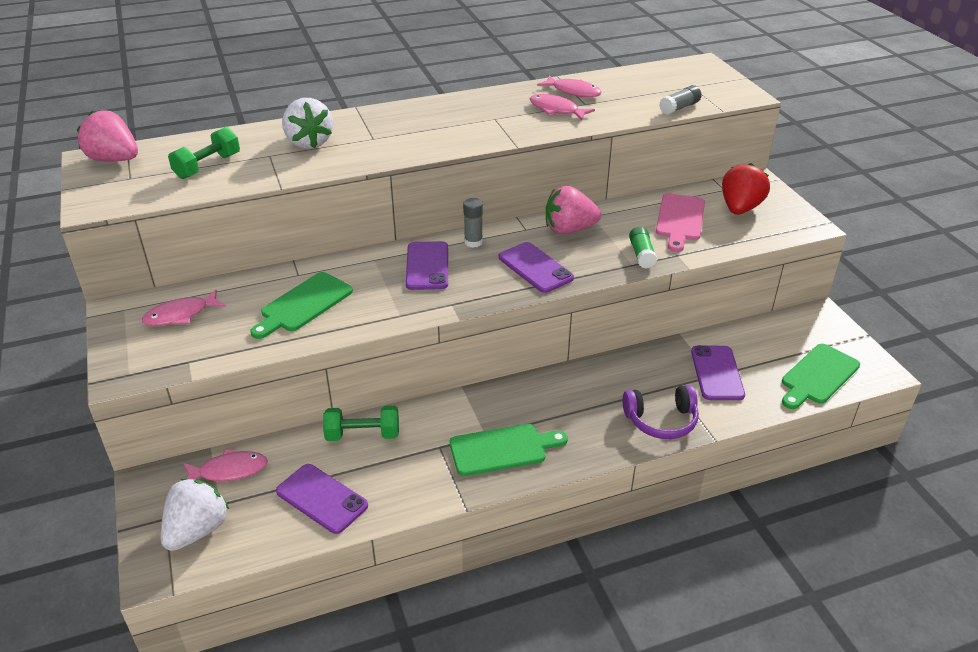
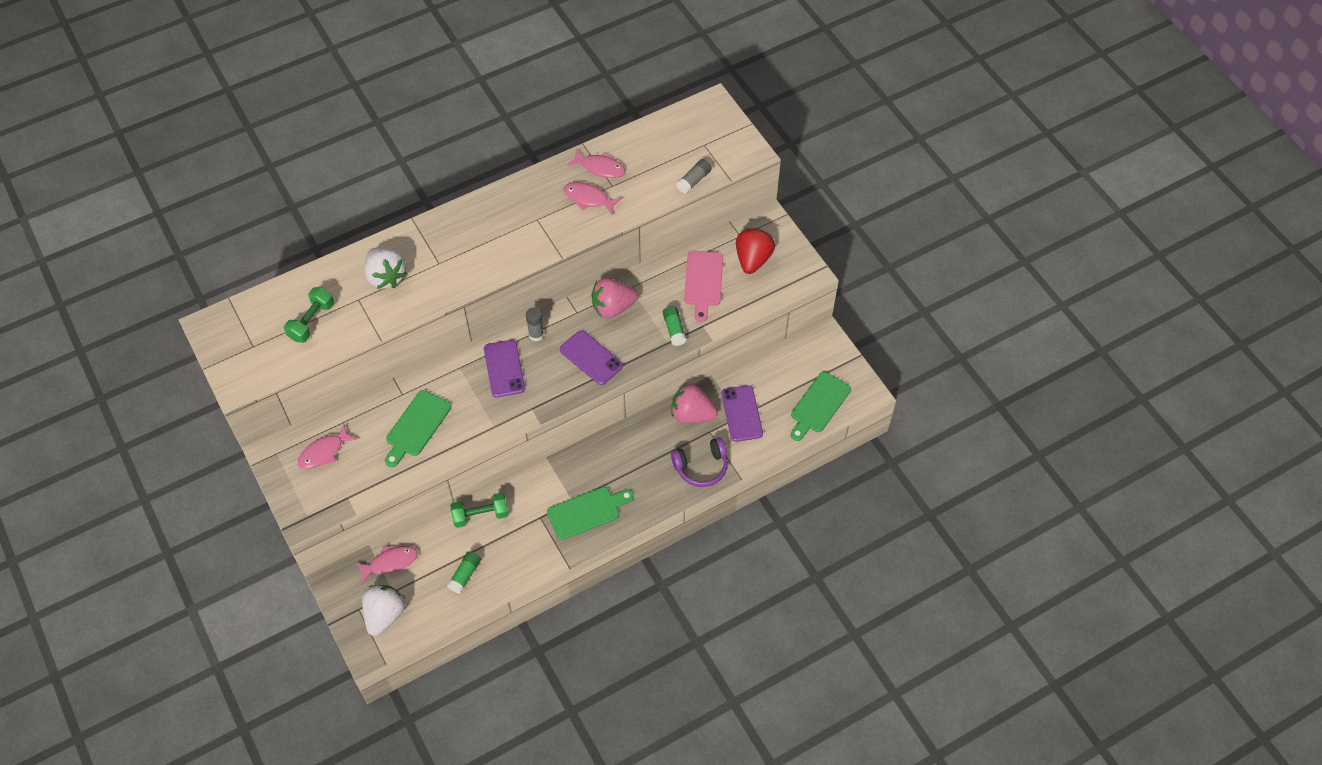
camera: 10 degrees left, 20 degrees up
pink strawberry [77,110,138,161] -> pink strawberry moved to [671,384,718,423]
purple phone [276,464,368,534] -> green glue stick [447,551,481,594]

